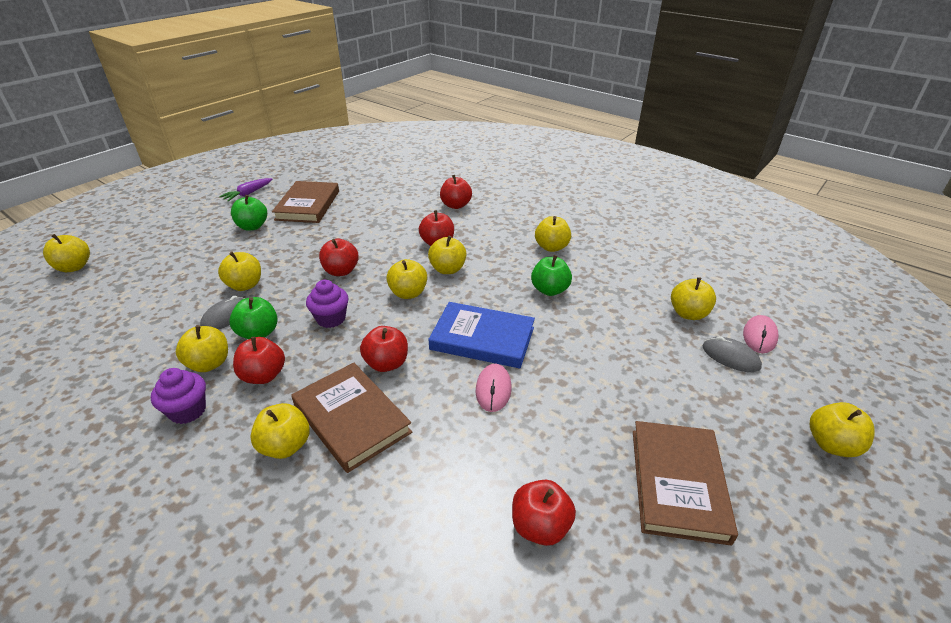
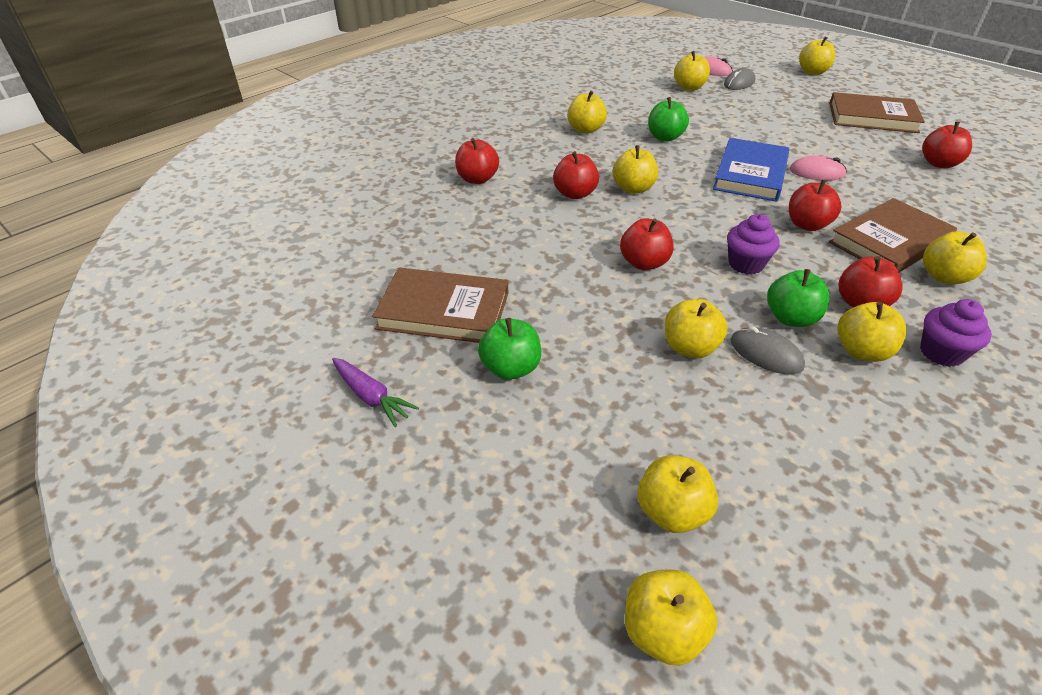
camera: 85 degrees left, 5 degrees up
yellow apple [386,259,427,299] -> yellow apple moved to [638,455,718,533]

